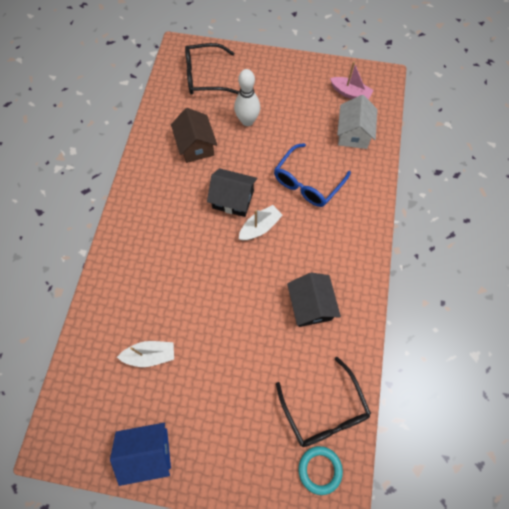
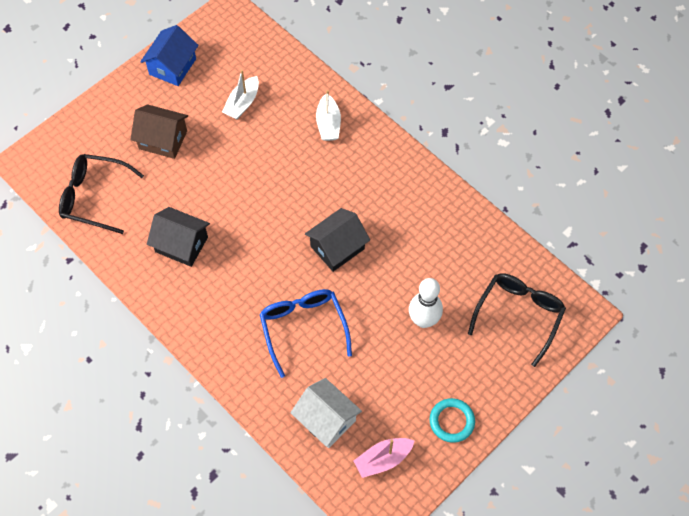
camera: 125 degrees right, 5 degrees down
brown house [171,108,217,163] -> brown house moved to [130,104,188,159]
white boat [239,205,283,240] -> white boat moved to [316,90,341,141]
turquoise ring [298,446,343,495] -> turquoise ring moved to [430,398,475,443]

